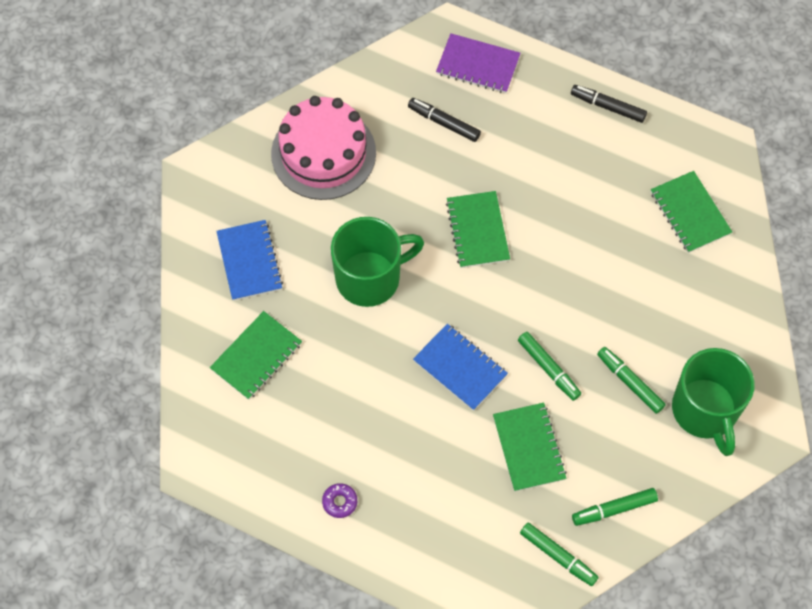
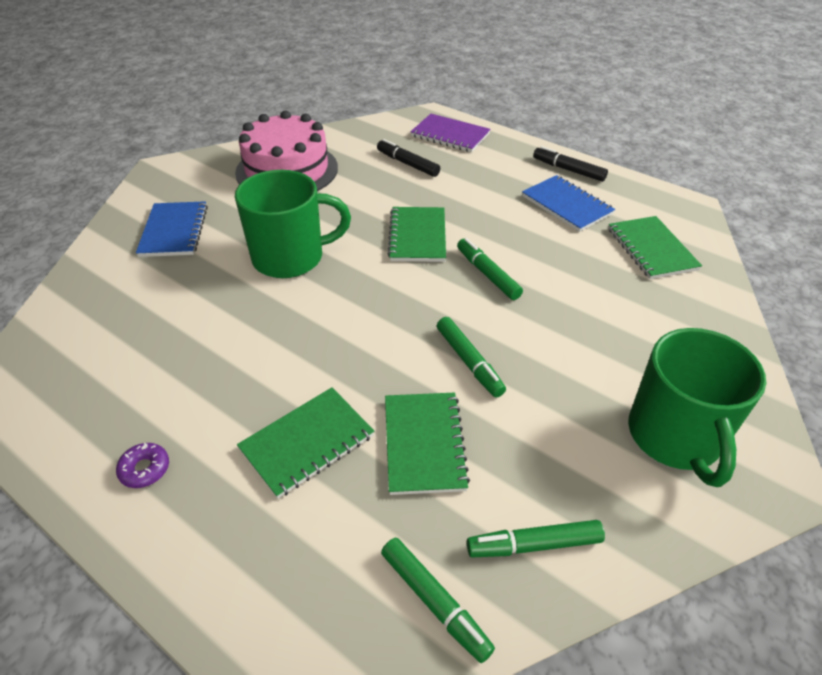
camera: 10 degrees right, 20 degrees down
green notebook [210,311,302,400] -> green notebook moved to [237,387,374,499]
blue notebook [413,324,508,411] -> blue notebook moved to [522,175,615,232]
green marker [597,347,666,414] -> green marker moved to [457,238,523,300]

